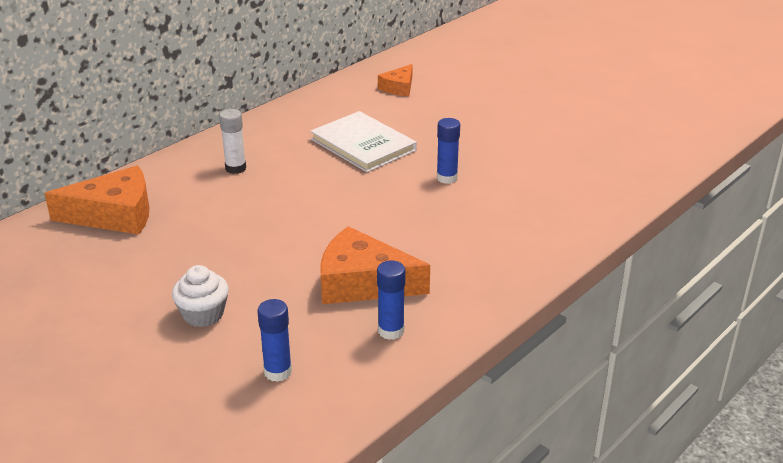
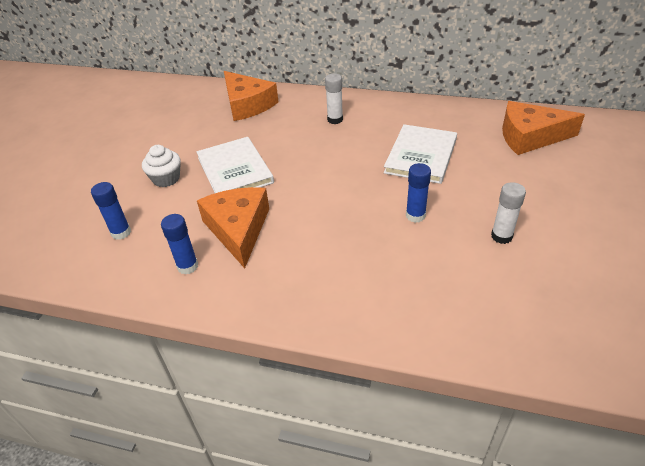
camera: 65 degrees right, 10 degrees up
orange cheese [378,64,413,96] -> orange cheese [502,101,585,155], size x1.77
none -> white book [196,137,274,193]
none -> white glue stick [491,182,526,244]

